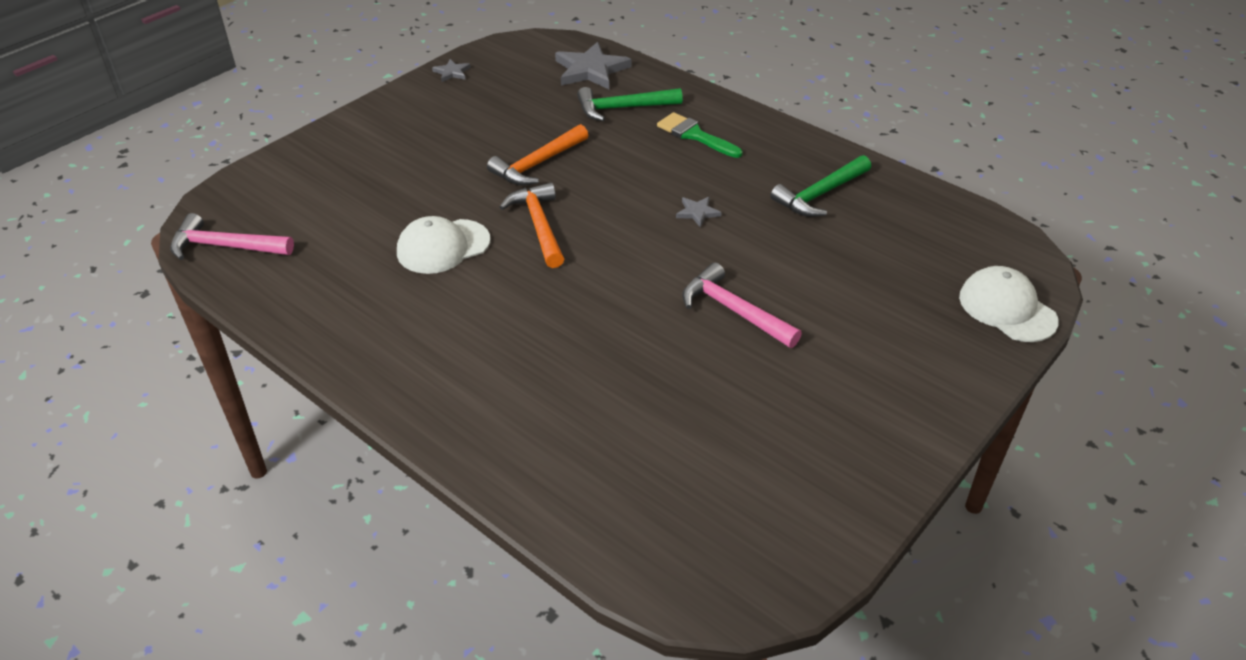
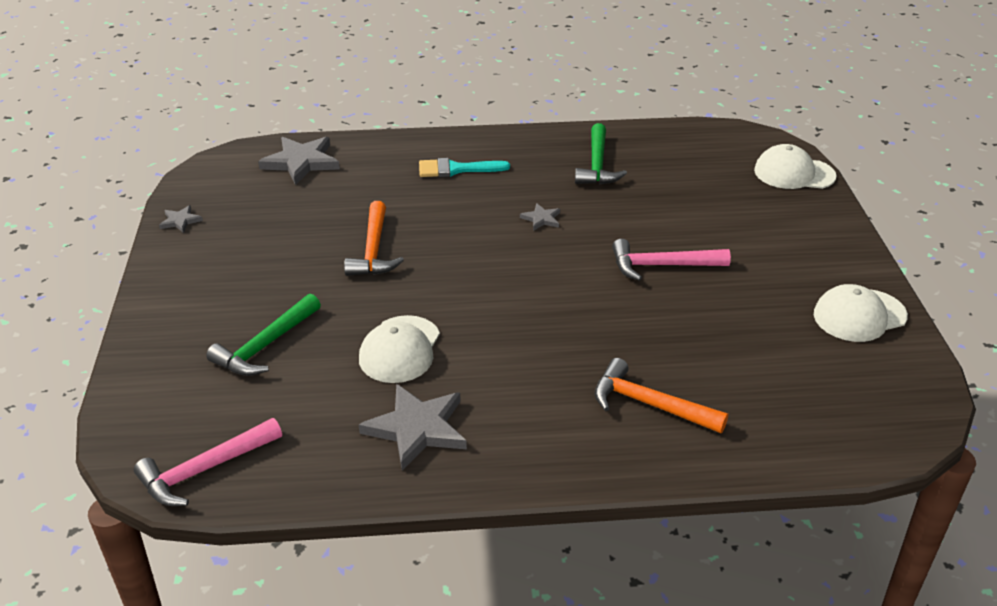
camera: 45 degrees left, 5 degrees down
orange hammer [499,182,564,268] -> orange hammer moved to [595,358,728,433]
green hammer [577,87,683,121] -> green hammer moved to [206,294,321,376]
green brush [657,112,743,158] -> turquoise brush [419,158,510,177]
none -> grey star [359,384,467,471]
none -> white cap [814,284,908,342]

